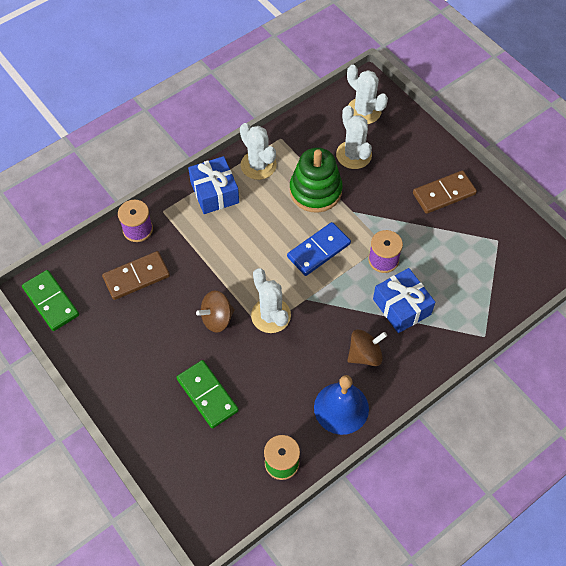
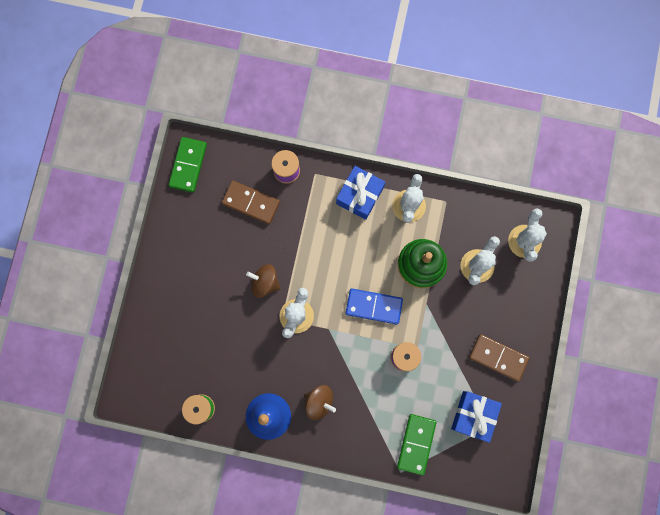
camera: 50 degrees right, 20 degrees up
green domino [176,360,239,429] -> green domino moved to [397,414,436,476]
blue gift [373,268,435,333] -> blue gift moved to [451,391,502,443]

